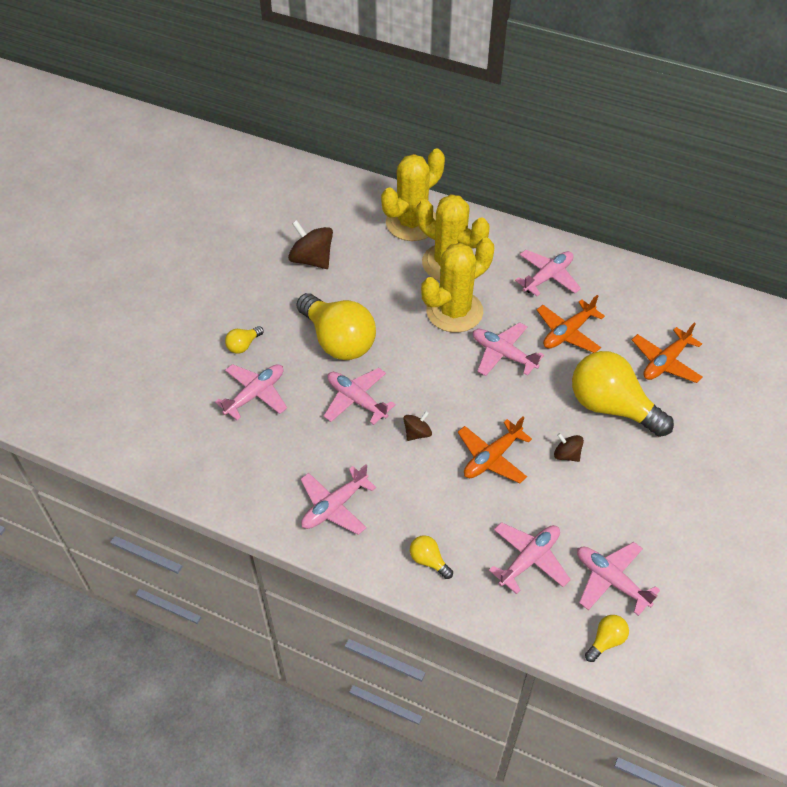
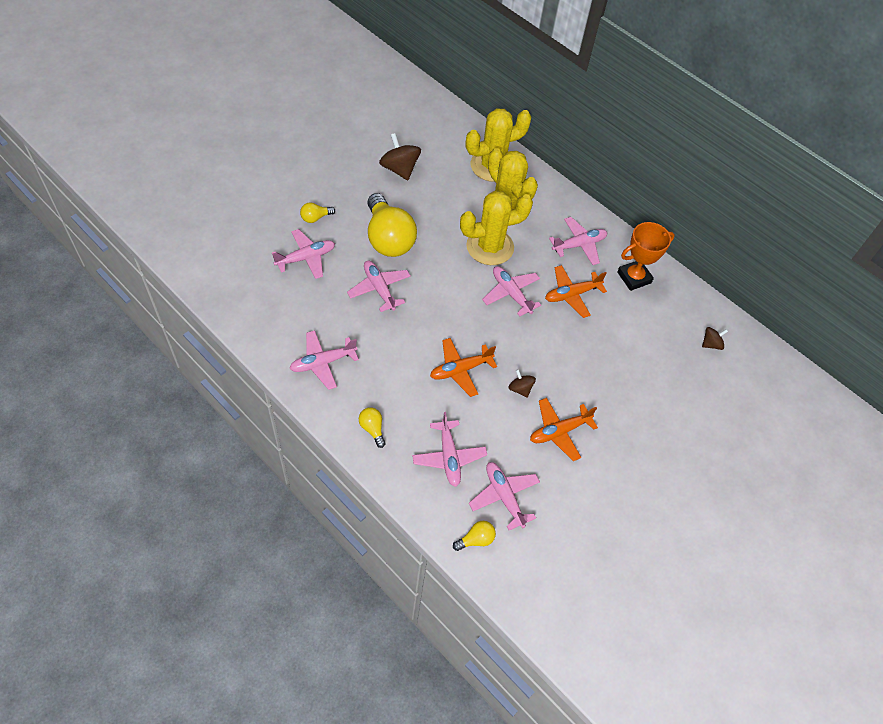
camera: 15 degrees right, 5 degrees up
brown spinning top [403,411,432,441] -> brown spinning top moved to [702,327,728,350]
pink plane [489,522,571,594] -> pink plane turned 105 degrees clockwise [412,412,487,487]
yellow light bulb [572,351,674,437] -> none
orange plane [632,323,703,383] -> orange plane moved to [530,398,598,461]
none -> orange trophy [617,222,675,291]

